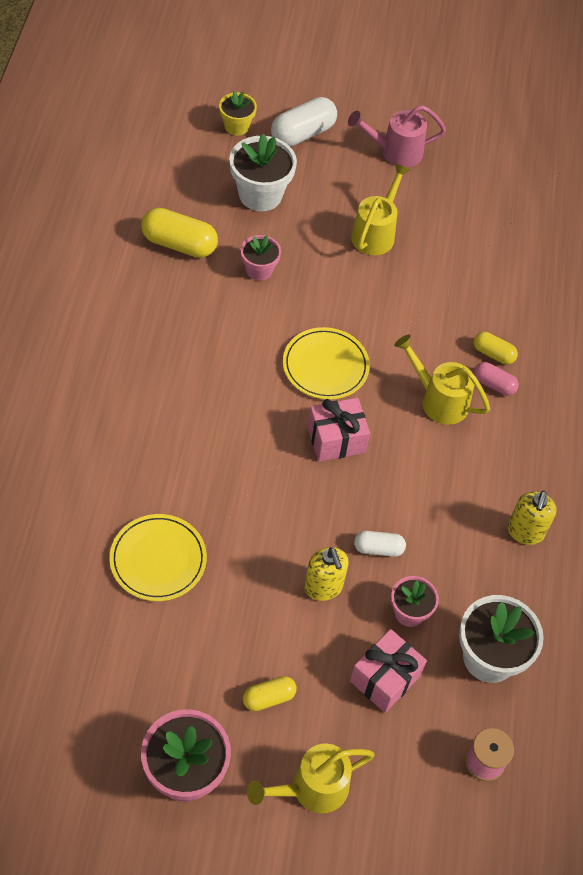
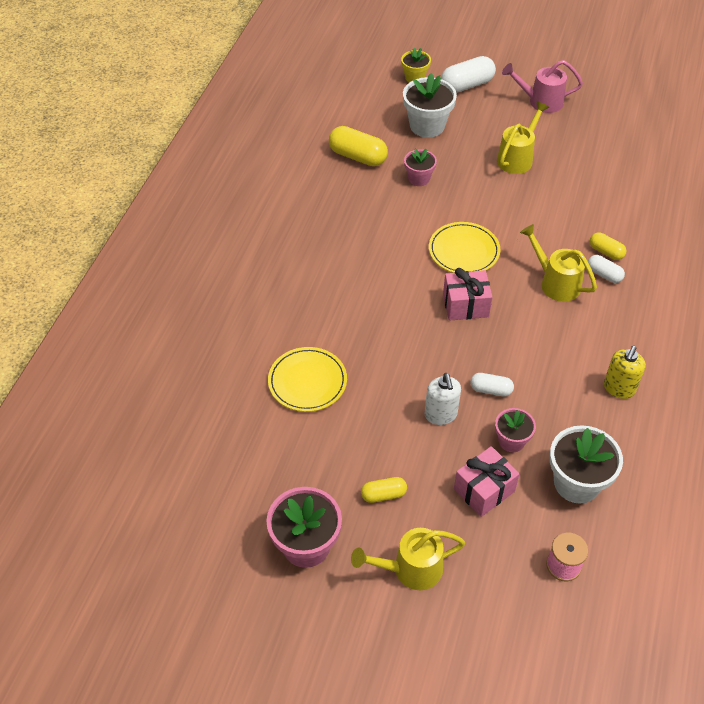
camera: 15 degrees right, 5 degrees down
yellow soap dispenser [304,547,349,601] -> white soap dispenser [425,373,461,425]
pink capsule [474,362,519,395] -> white capsule [588,255,625,283]

